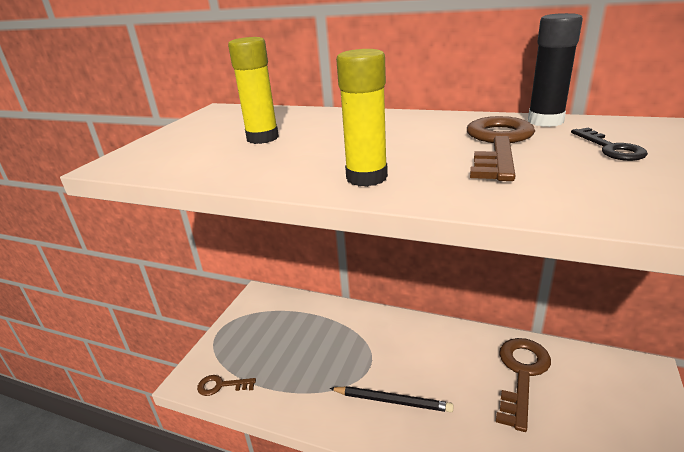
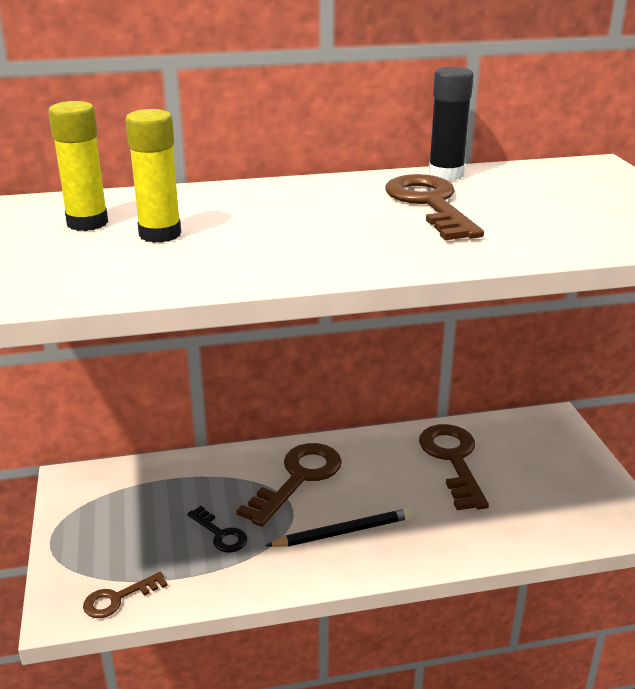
camera: 35 degrees left, 0 degrees up
yellow glue stick [336,49,388,187] -> yellow glue stick moved to [48,101,108,231]
black key [571,128,648,161] -> black key moved to [187,506,247,552]
none -> brown key [237,443,342,527]

